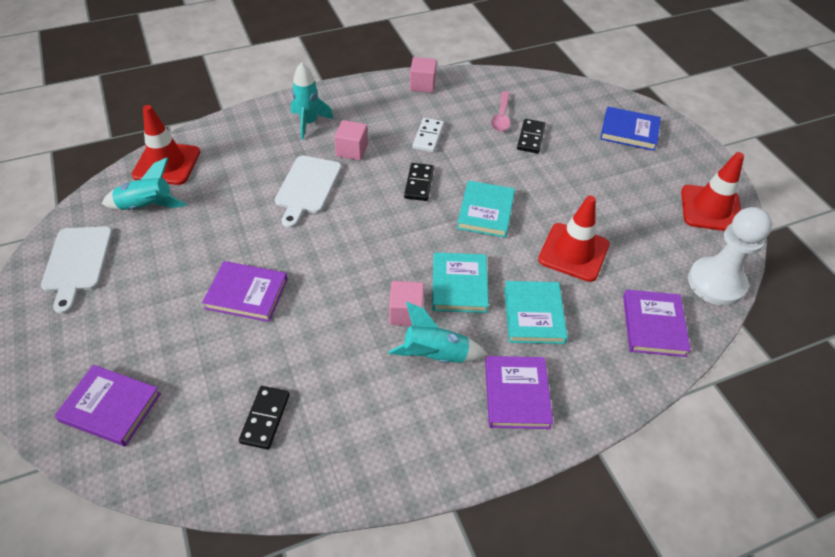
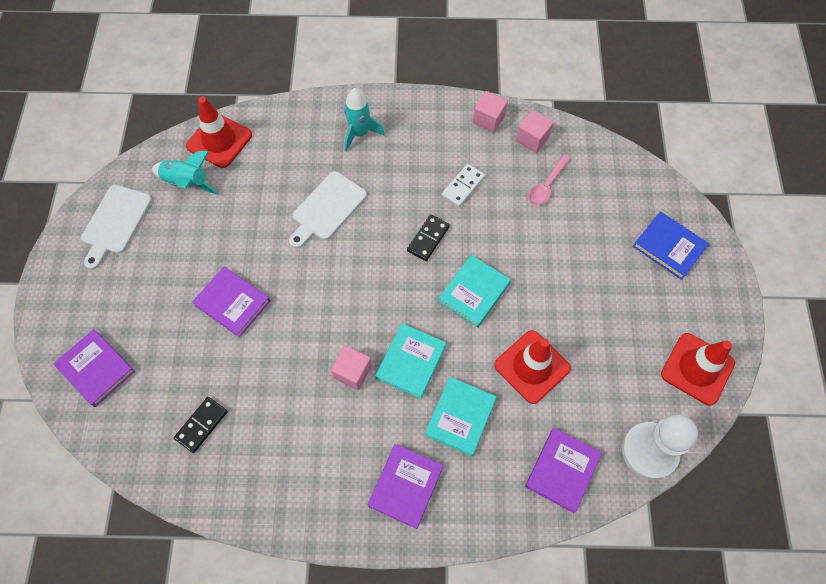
camera: 25 degrees right, 15 degrees up
pink cube [334,120,368,161] -> pink cube moved to [516,110,554,153]
turquoise rocket [388,302,487,363] -> none
black domino [517,119,546,154] -> none

